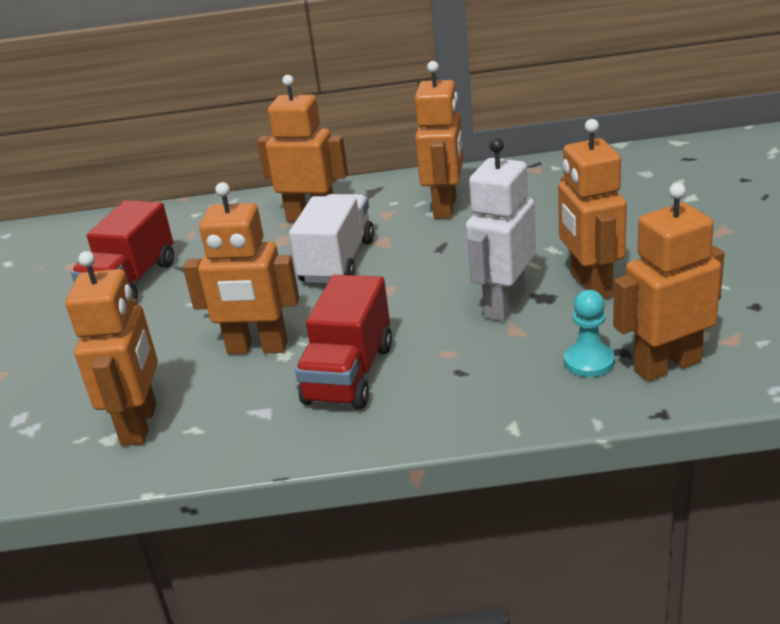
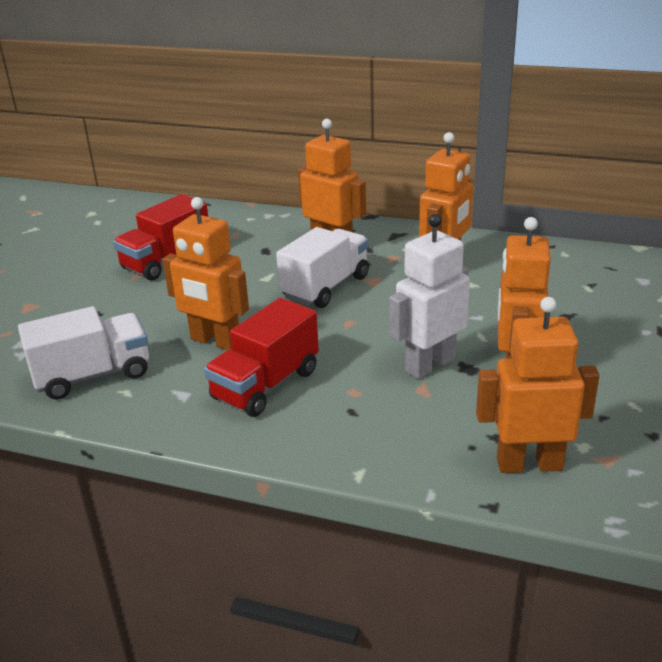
camera: 20 degrees right, 0 degrees up
orange robot [66,251,158,446] -> white truck [18,306,149,400]
turquoise pawn [564,290,615,377] -> none

